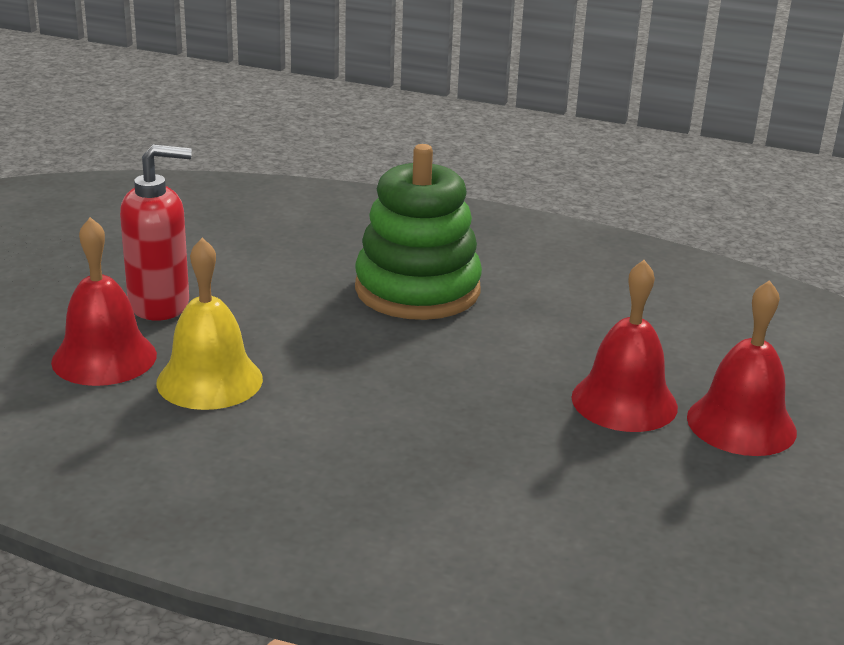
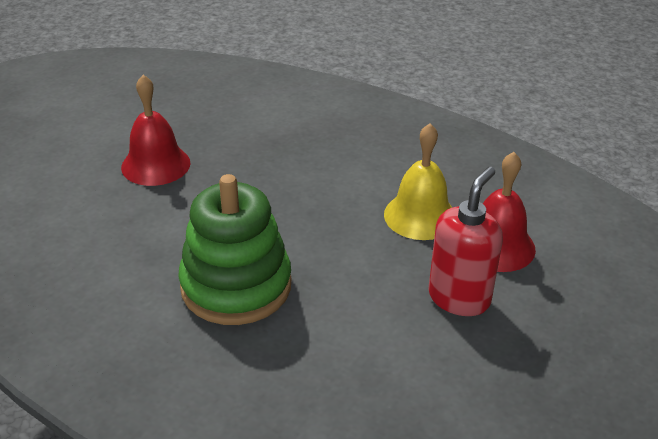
camera: 165 degrees left, 10 degrees up
red soap dispenser [120,144,192,321] -> red soap dispenser turned 120 degrees clockwise [428,167,503,316]
red bell [687,280,797,456] -> none

